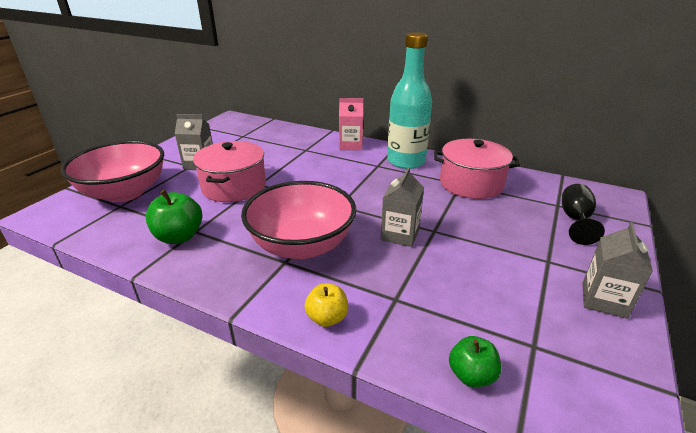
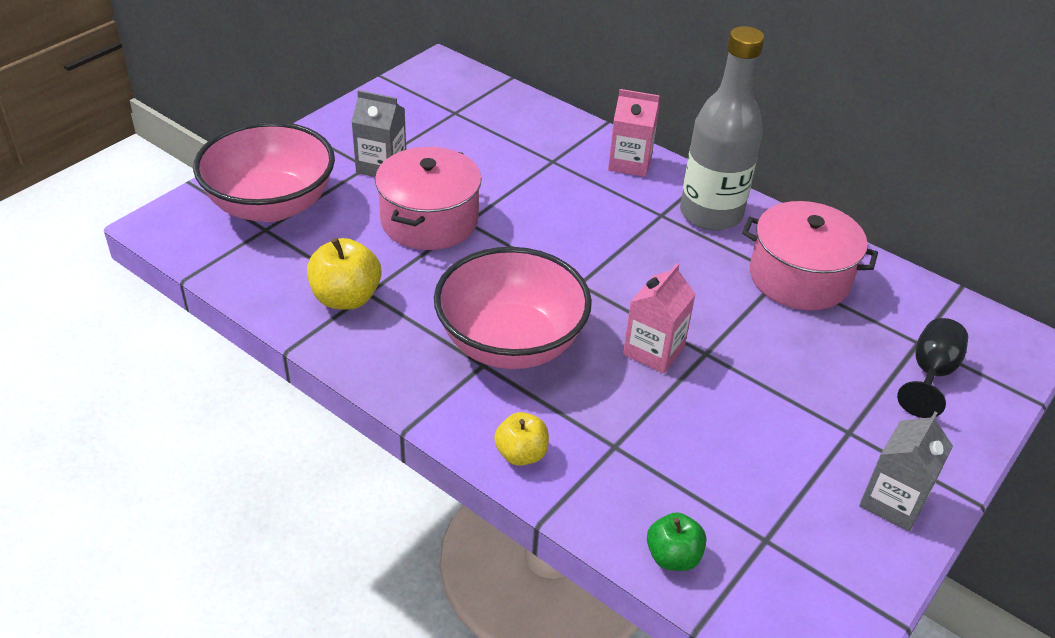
camera: 10 degrees right, 10 degrees up
green apple [146,190,203,244] -> yellow apple [307,238,381,310]
grey carton [381,167,424,247] -> pink carton [623,263,696,373]
turquoise bottle [387,32,432,169] -> grey bottle [680,26,765,231]

